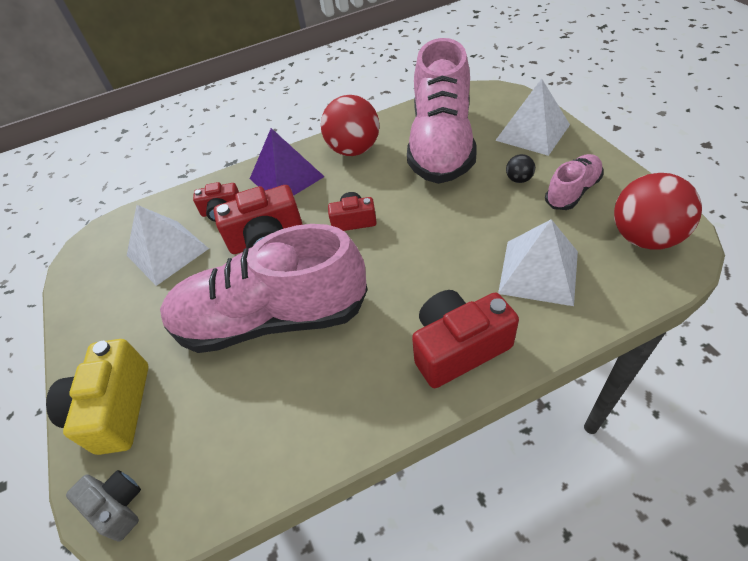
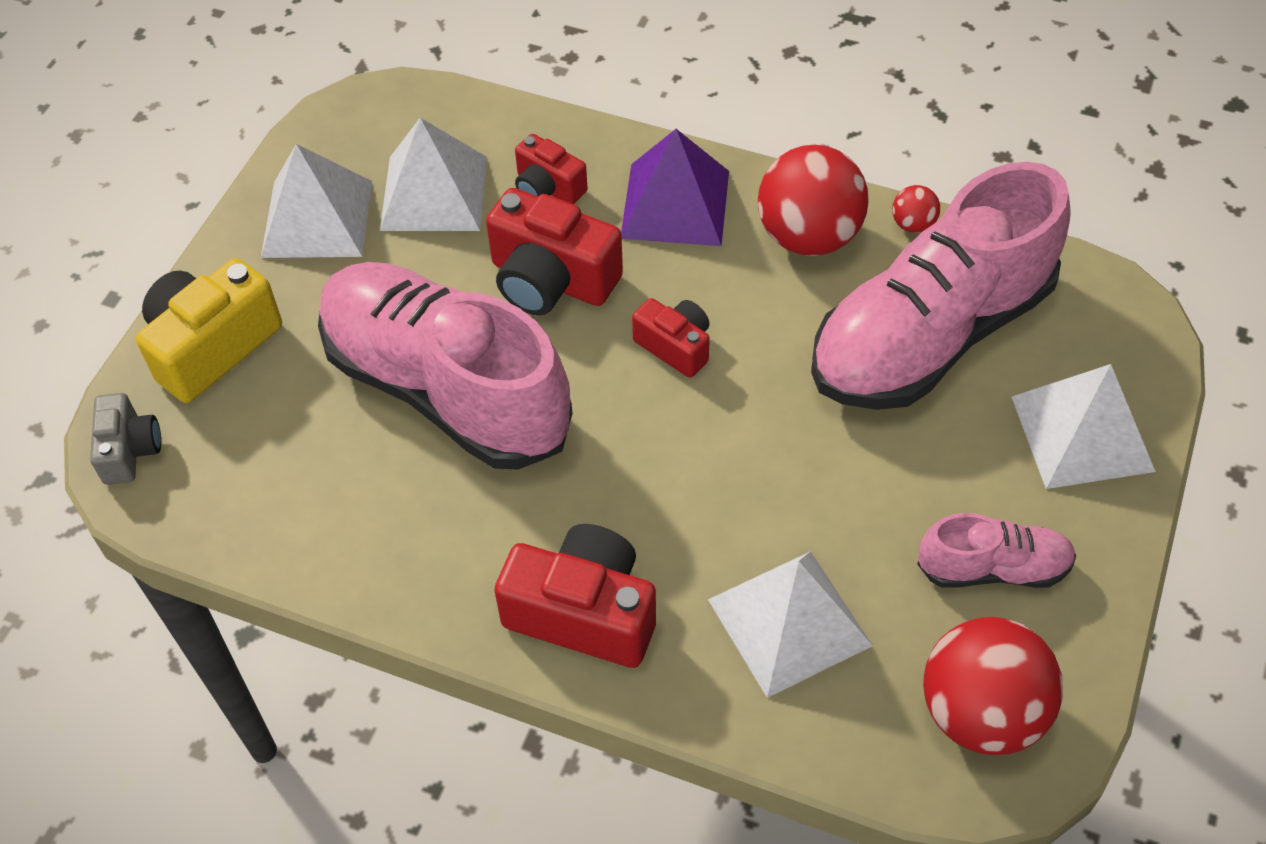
camera: 40 degrees right, 5 degrees up
black ball [506,154,535,183] -> none
none -> white pyramid [261,144,372,258]
none -> red ball [892,185,940,233]

